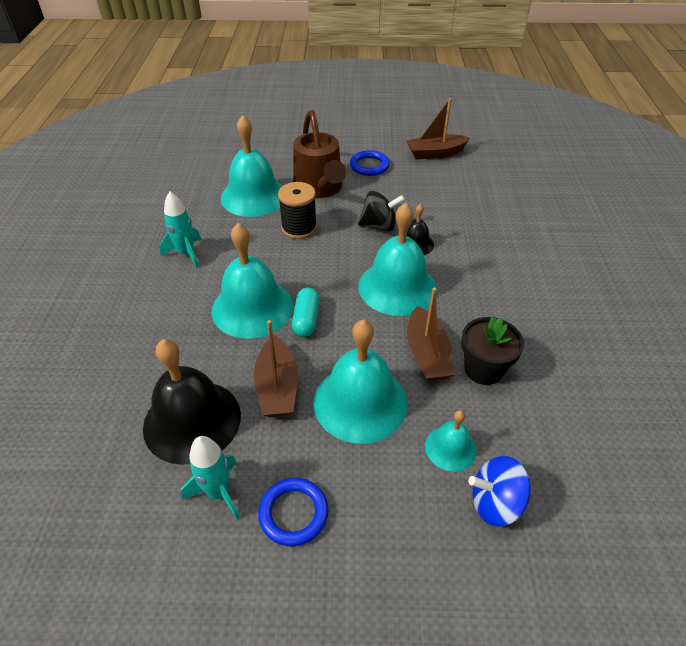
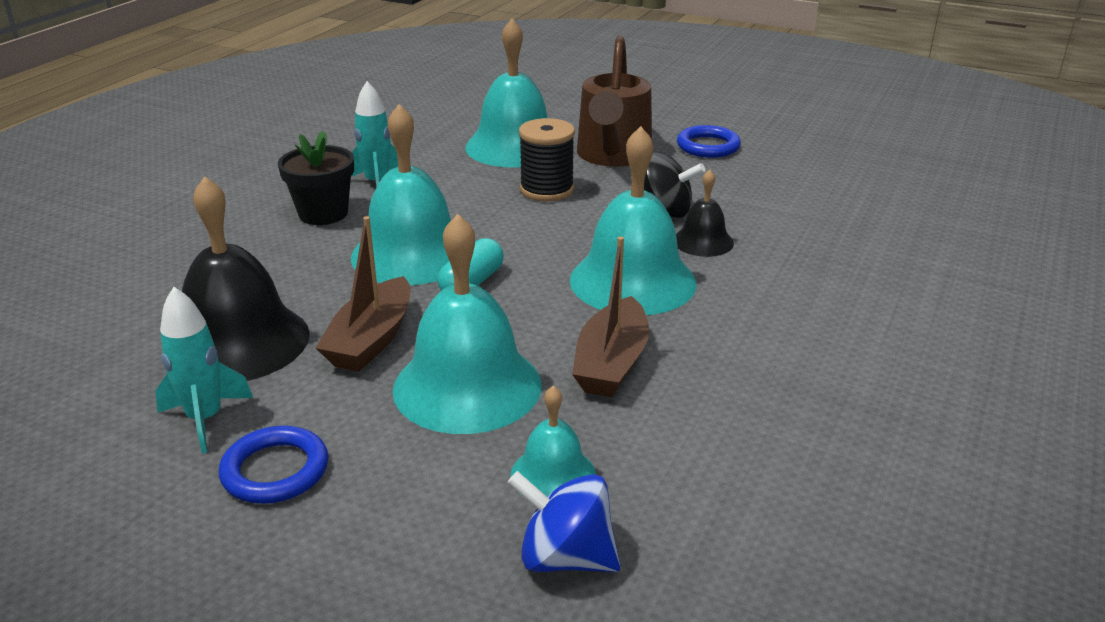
camera: 25 degrees right, 15 degrees down
brown boat [407,98,470,159] -> none
black flower pot [461,316,524,385] -> black flower pot moved to [278,131,354,225]

